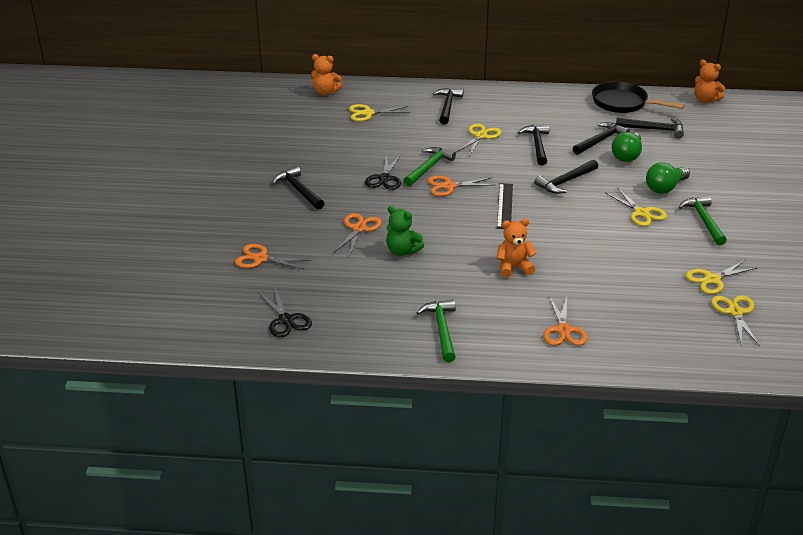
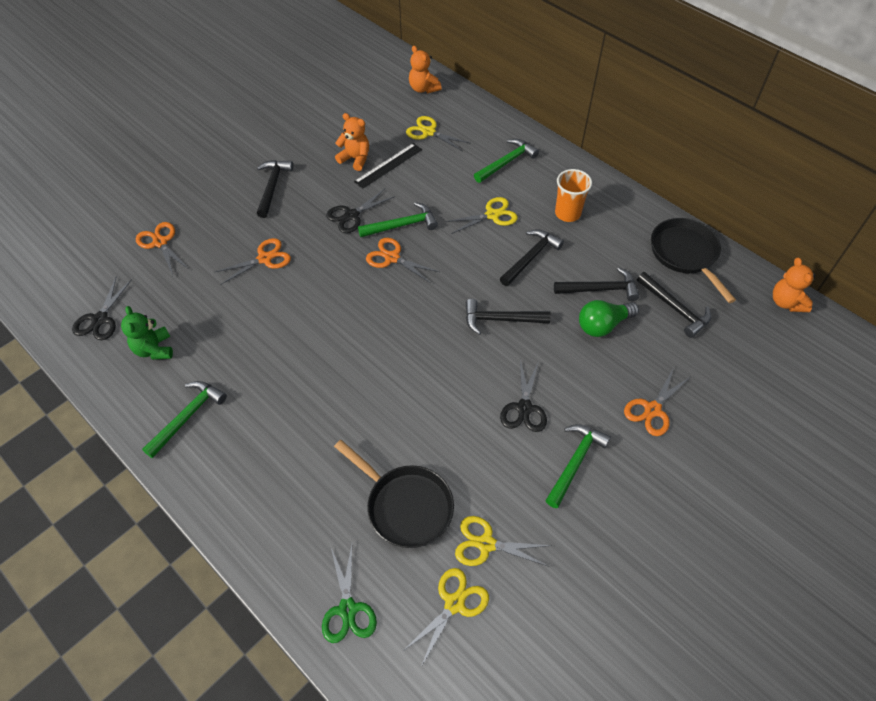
camera: 40 degrees right, 20 degrees up
green teddy bear [386,206,424,256] -> green teddy bear moved to [121,306,173,360]
black hammer [433,88,464,125] -> green hammer [474,139,539,183]
black ruler [497,183,513,229] -> black ruler moved to [354,143,422,189]
orange teddy bear [497,218,537,278] -> orange teddy bear moved to [335,113,369,171]
orange scissors [543,296,588,346] -> orange scissors moved to [624,368,690,436]
yellow scissors [606,187,667,226] -> black scissors [500,359,547,432]
green light bulb [646,162,690,194] -> none
none -> green scissors [322,545,377,643]
none -> black pan [334,440,454,548]
none -> orange cup [555,169,592,222]

